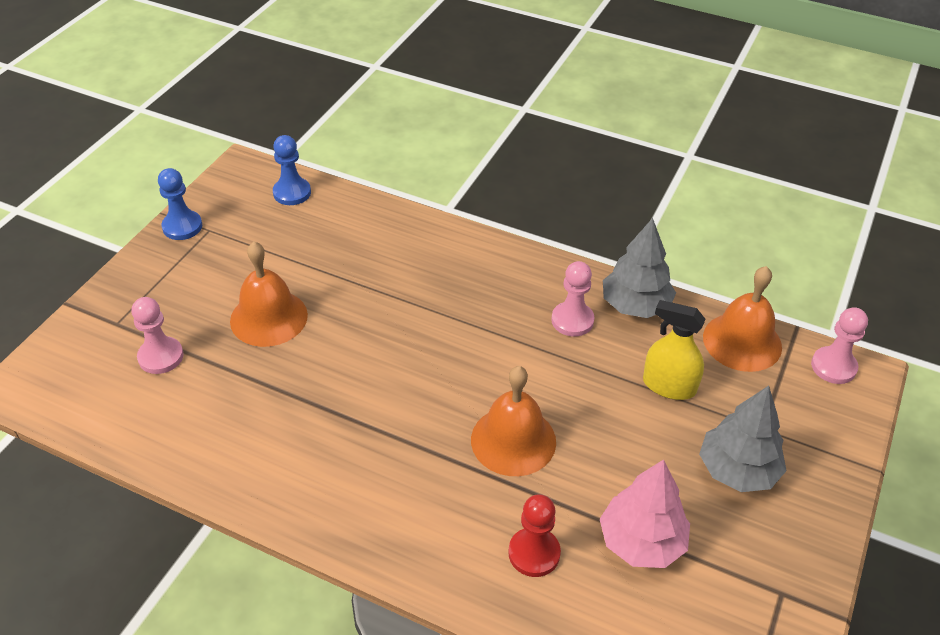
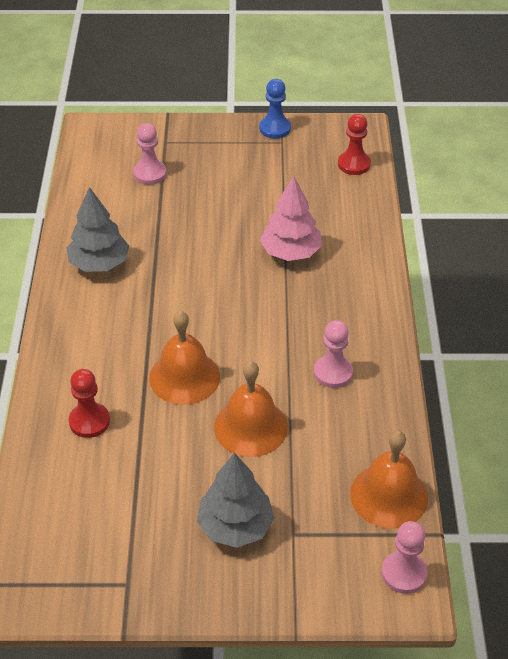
camera: 65 degrees right, 0 degrees up
orange bell [230,242,308,347] -> orange bell moved to [214,361,288,457]
blue pawn [273,135,311,205] -> red pawn [338,114,371,175]
pink tree [600,459,690,568] -> pink tree moved to [260,176,322,261]
grey tree [603,218,676,318] -> grey tree moved to [67,187,129,272]
yellow spray bottle [643,300,705,400] -> none

